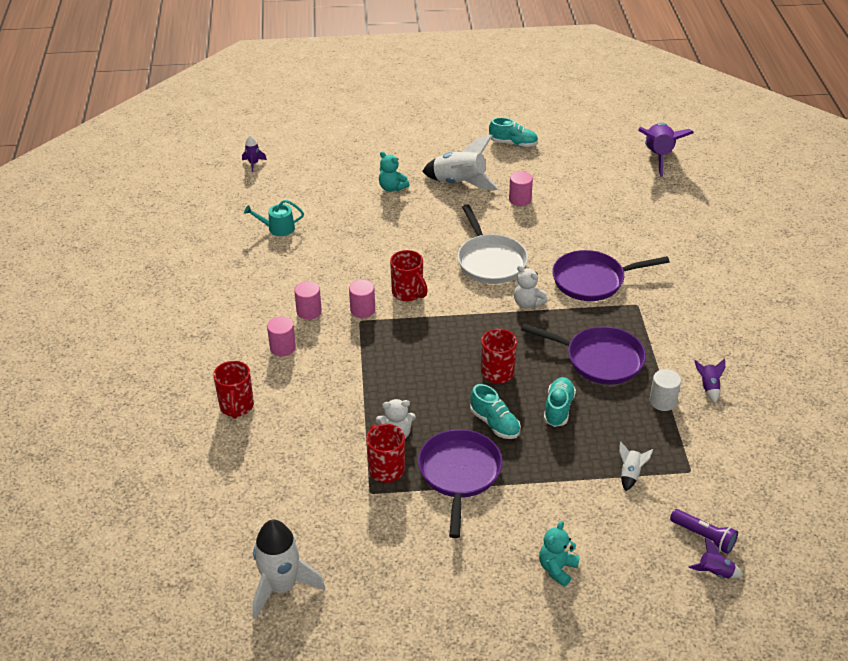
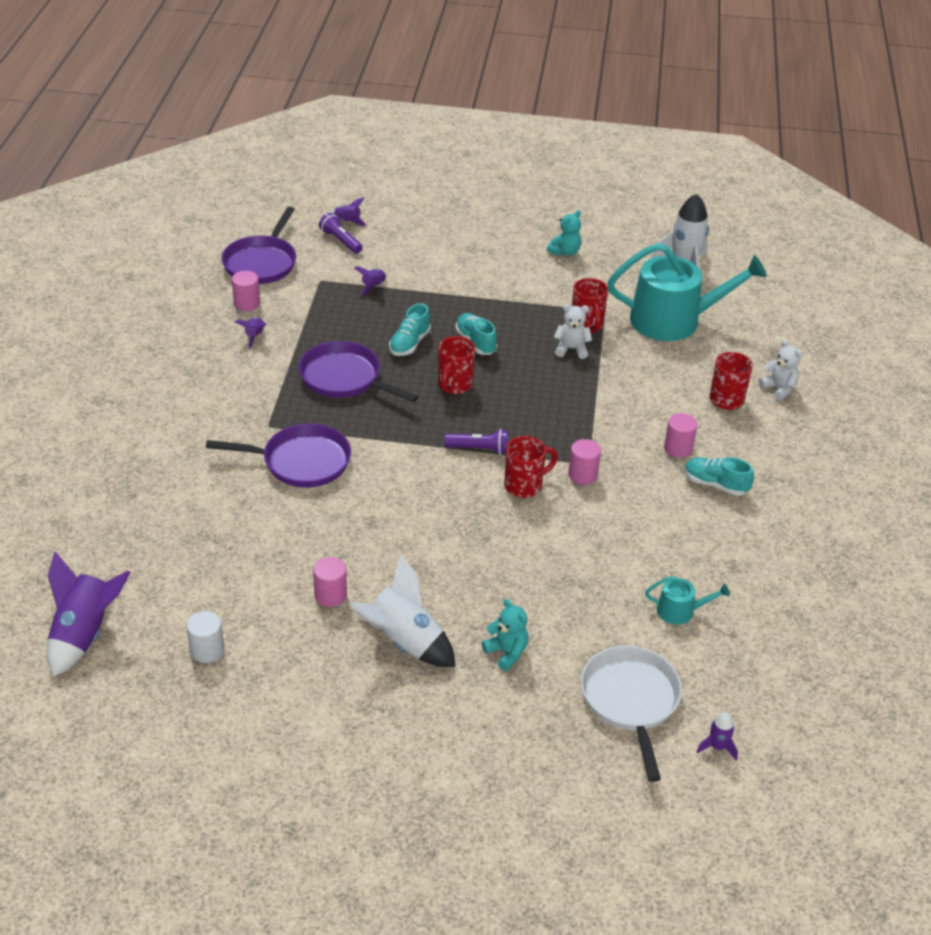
camera: 170 degrees left, 0 degrees up
pink cylinder [294,281,322,320] -> pink cylinder moved to [232,271,260,311]
red mug [390,250,428,301] -> red mug turned 90 degrees clockwise [504,436,558,498]
purple pan [418,429,503,538] -> purple pan moved to [221,206,296,284]
white pan [457,205,528,284] -> white pan moved to [581,646,682,782]
turquoise shoe [489,117,538,147] -> turquoise shoe moved to [685,457,754,496]
white teddy bear [514,265,548,309] -> white teddy bear moved to [758,340,802,401]
turquoise teddy bear [539,521,580,587] -> turquoise teddy bear moved to [547,210,582,256]
white rocket [619,442,653,491] -> purple rocket [354,267,387,296]
white cylinder [650,369,681,411] -> white cylinder moved to [187,611,224,663]
none -> purple flashlight [444,429,508,455]
none -> turquoise watering can [607,243,767,341]

